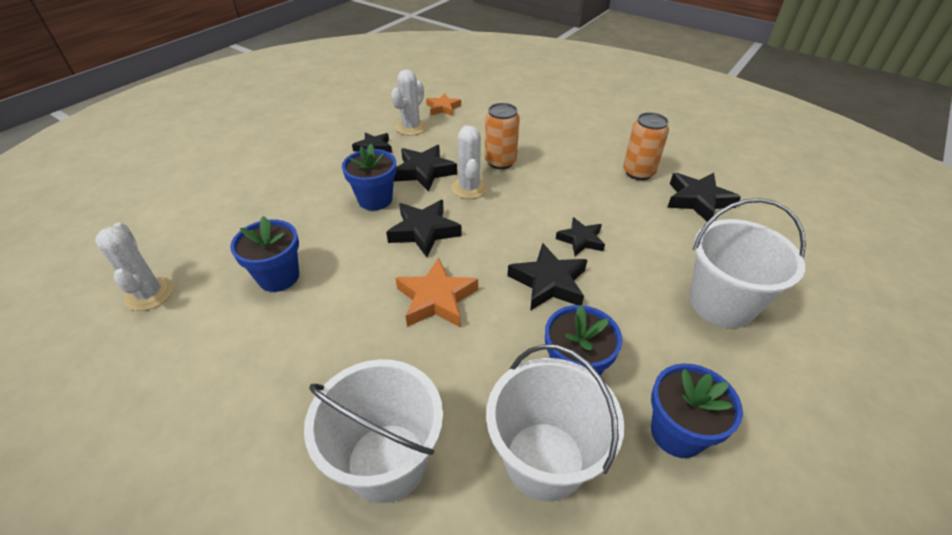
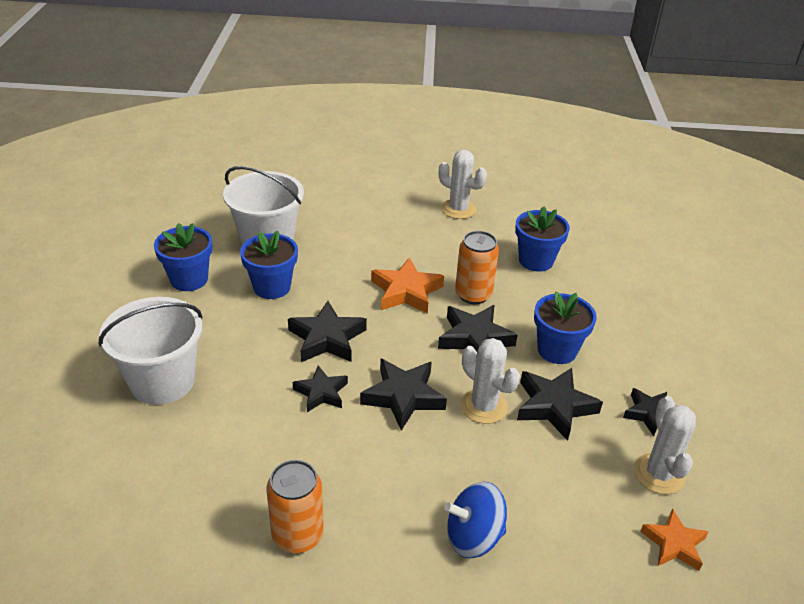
camera: 145 degrees right, 5 degrees down
white cactus [95,223,174,311] -> white cactus moved to [439,150,487,219]
white bucket [304,359,443,503] -> none
orange can [485,103,520,169] -> orange can moved to [455,231,499,304]
black star [667,173,741,221] -> black star moved to [360,359,447,431]
none -> blue spinning top [444,482,507,558]

